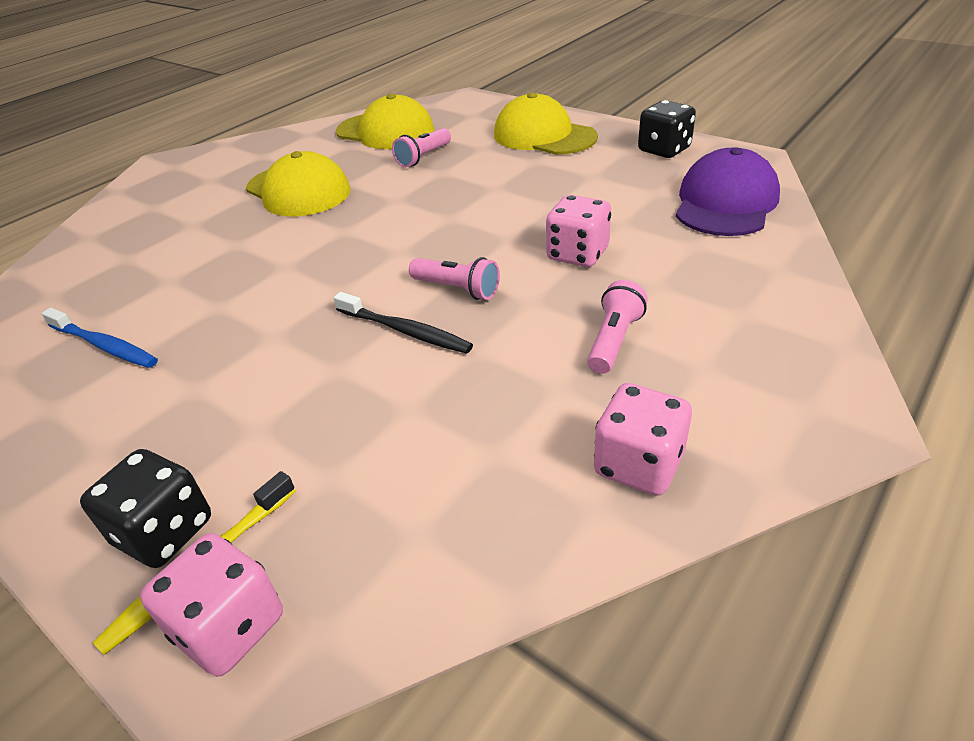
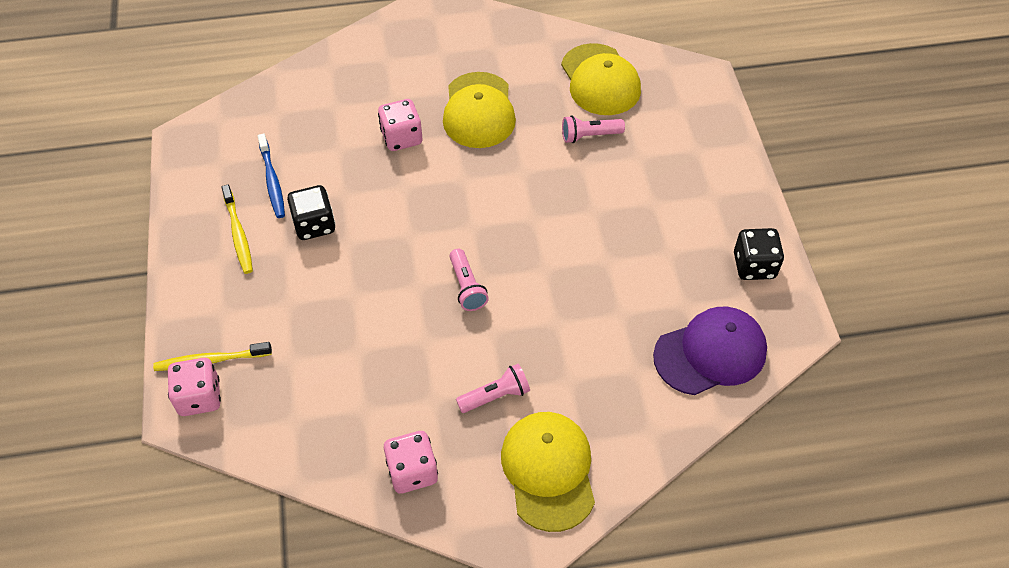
camera: 40 degrees right, 15 degrees up
black dice [80,449,211,568] -> black dice moved to [287,185,336,240]
black toothbrush [334,292,473,354] -> none
yellow cap [494,92,598,155] -> yellow cap moved to [501,412,595,532]
pink dice [546,195,611,267] -> pink dice moved to [378,99,422,151]
none -> yellow toothbrush [221,184,253,274]

